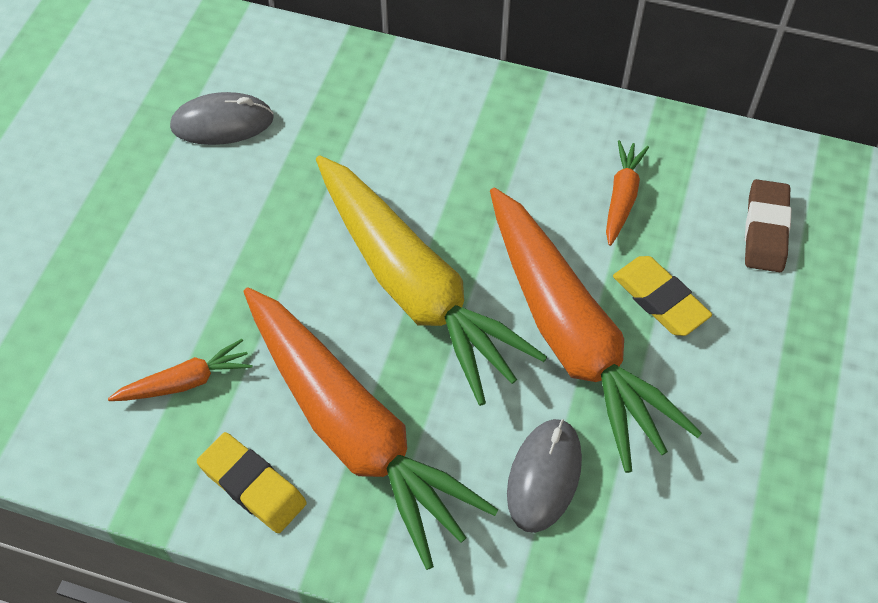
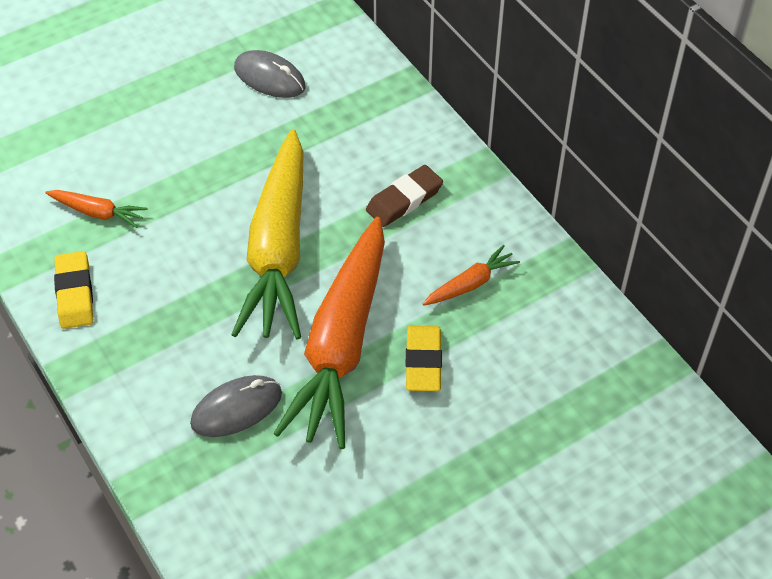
camera: 40 degrees right, 5 degrees down
orange carrot [244,287,498,570] -> none
brown eraser [745,179,791,272] -> brown eraser moved to [366,165,443,227]

